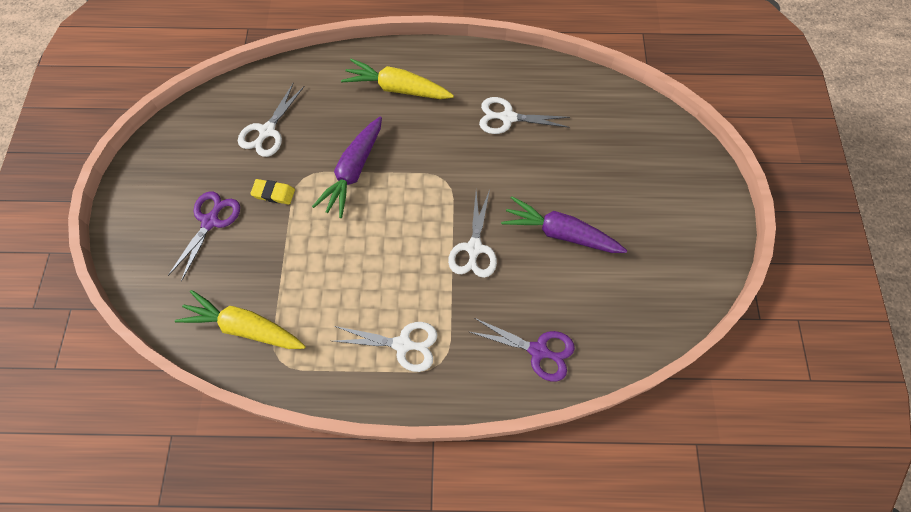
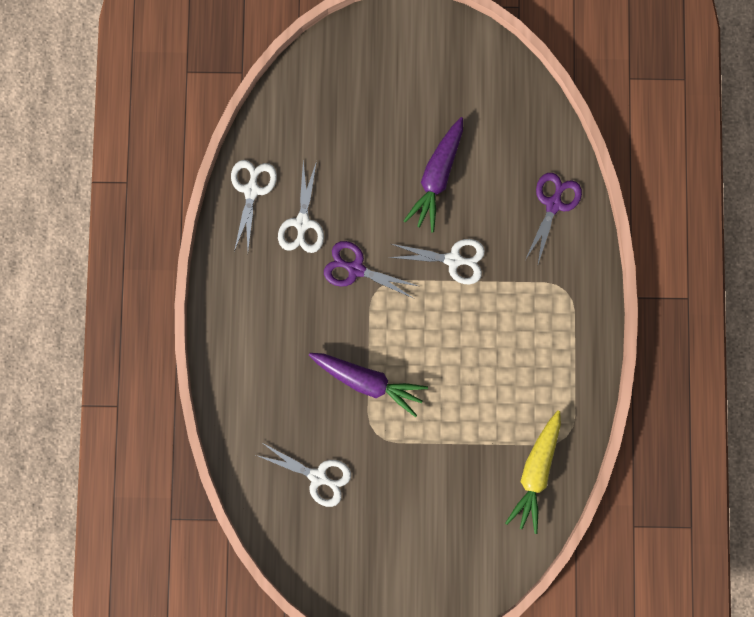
camera: 90 degrees left, 15 degrees up
purple scissors [168,192,240,282] -> purple scissors moved to [324,241,418,298]
yellow eraser [250,179,295,205] -> none
white scissors [333,322,437,372] -> white scissors moved to [231,160,277,252]
yellow carrot [341,59,454,99] -> none

